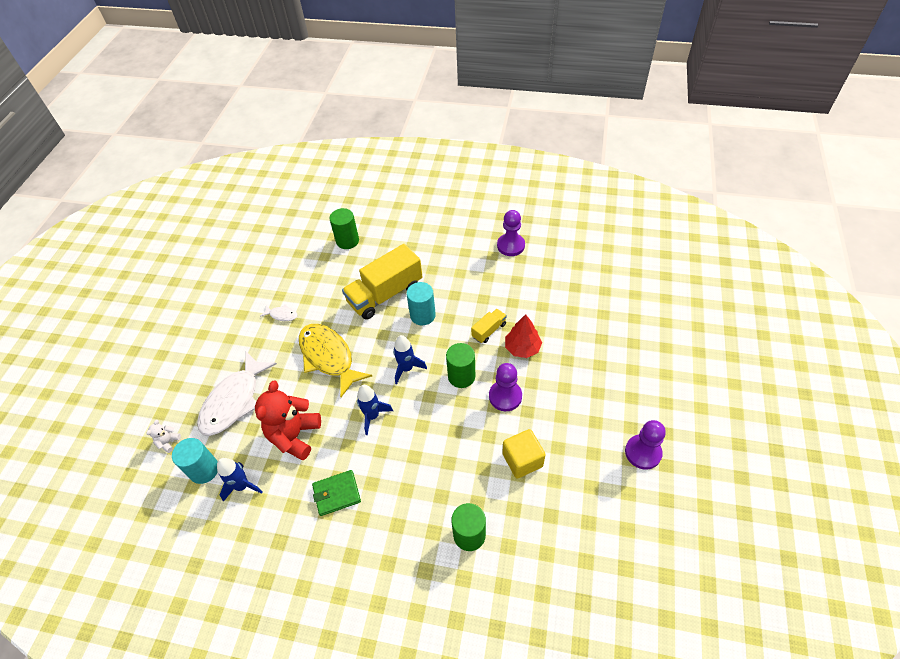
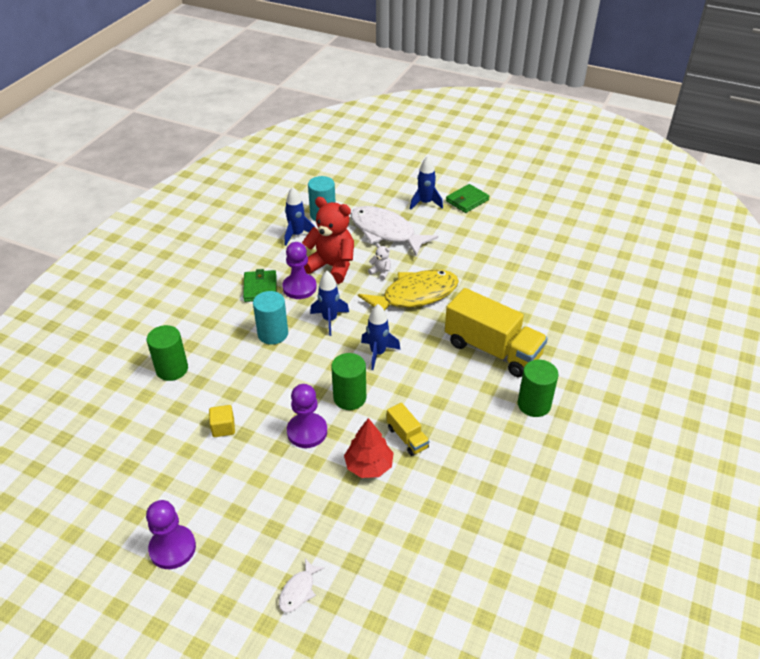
camera: 100 degrees right, 10 degrees down
white teddy bear [147,420,181,453] -> white teddy bear moved to [368,243,391,280]
white fish [260,305,298,321] -> white fish moved to [279,558,325,613]
green cylinder [330,208,359,249] -> green cylinder moved to [518,360,559,417]
yellow truck [342,244,423,320] -> yellow truck turned 150 degrees clockwise [445,288,548,377]
turquoise cylinder [407,282,436,325] -> turquoise cylinder moved to [253,291,288,345]
purple pawn [497,210,525,256] -> purple pawn moved to [282,242,317,299]
yellow cube [502,429,546,479] -> yellow cube [209,405,235,437], size x0.62
none -> blue rocket [410,156,443,210]
none -> green wallet [446,184,489,213]

